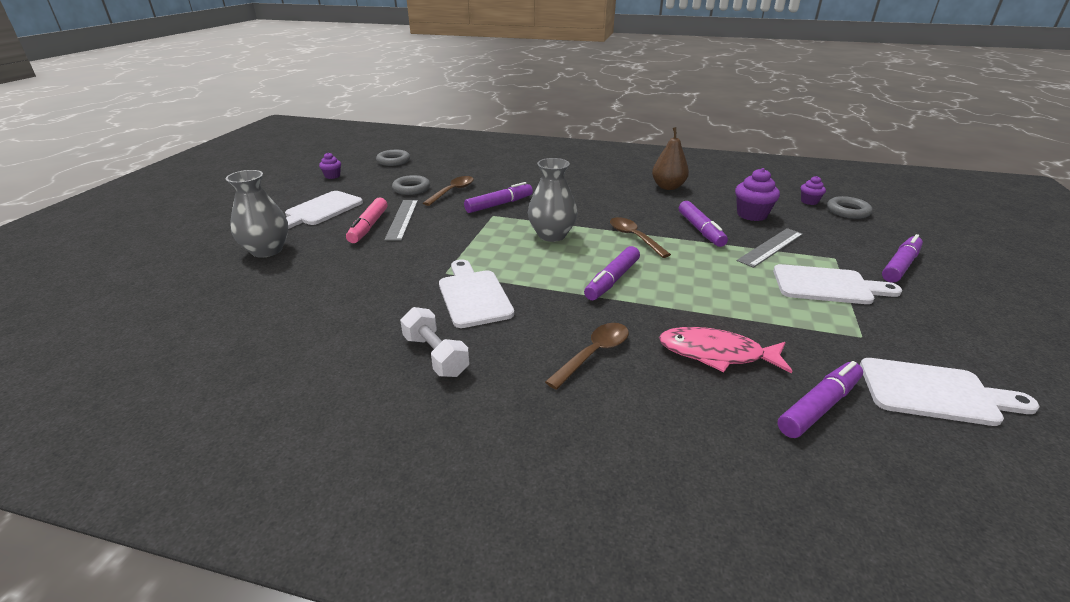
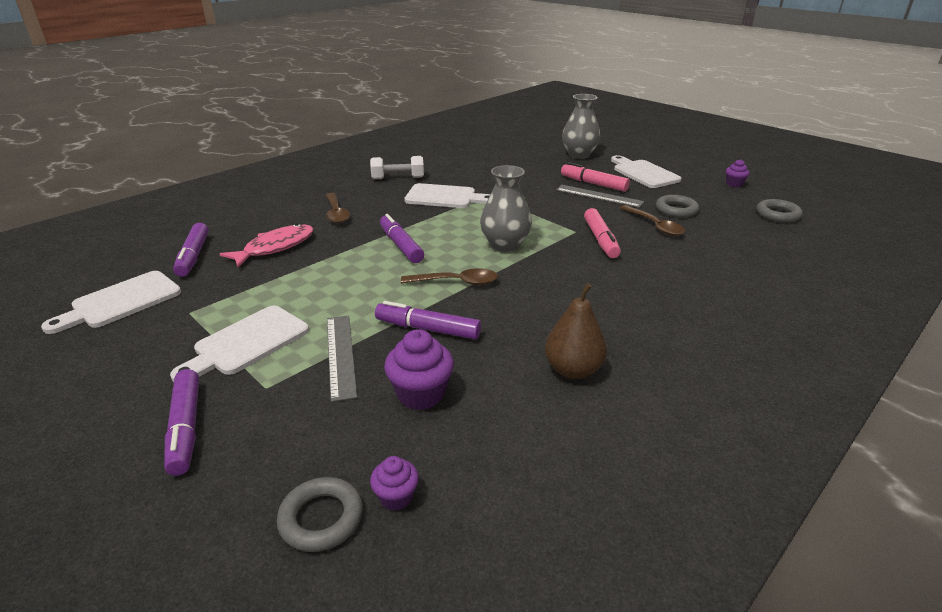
camera: 120 degrees right, 0 degrees up
purple marker [464,182,533,213] -> pink marker [584,208,621,258]

